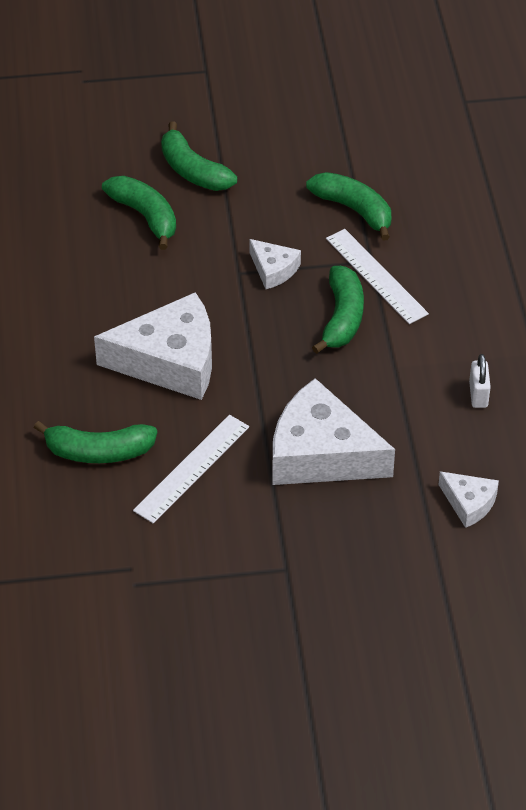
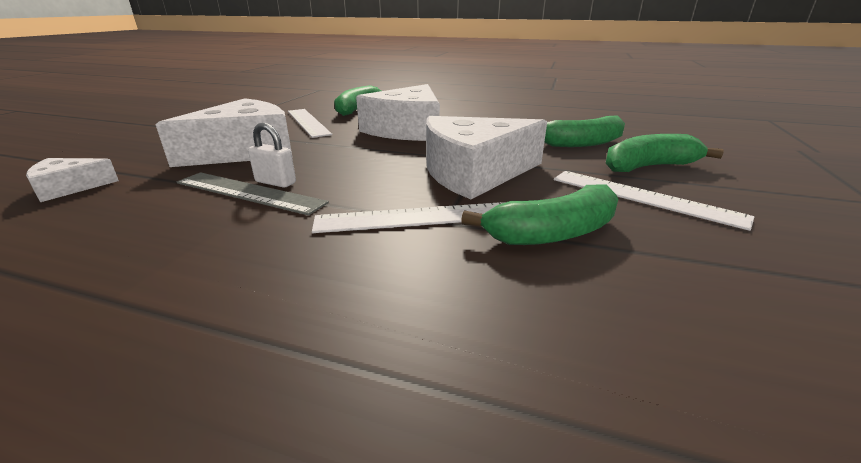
camera: 115 degrees right, 20 degrees down
white cheese [249,239,301,289] -> white cheese [426,116,547,199], size x2.06
green banana [312,266,364,354] -> none
white padlock [469,354,491,408] -> white padlock moved to [248,122,296,188]
none -> grey ruler [177,172,329,215]
none -> white ruler [554,171,754,231]

